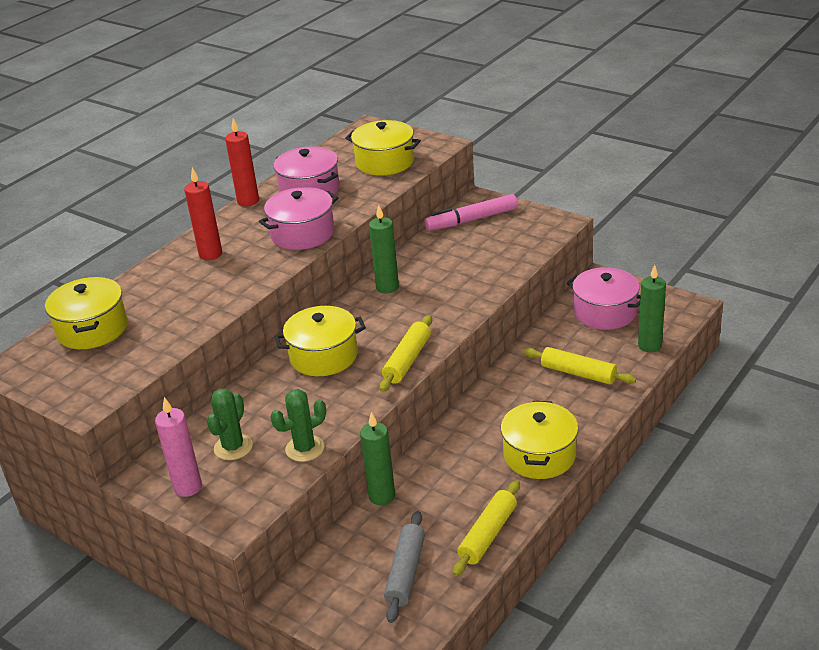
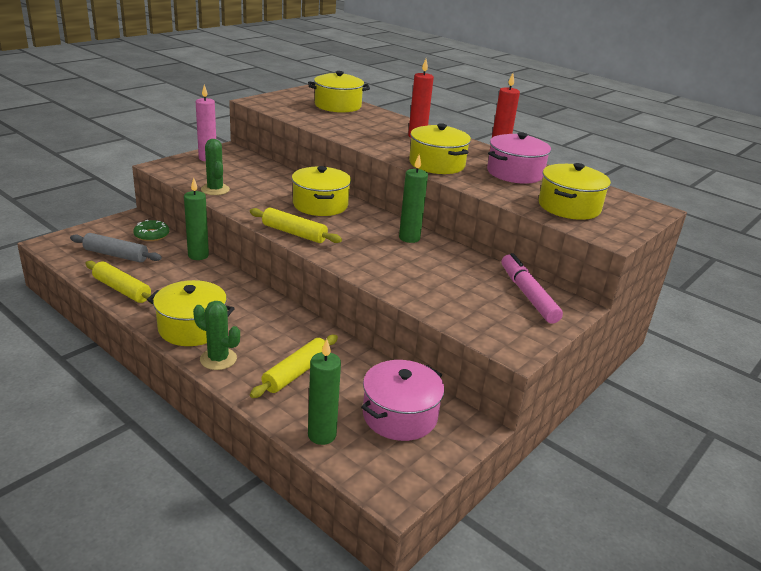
camera: 90 degrees right, 5 degrees down
green cactus [207,388,253,460] -> green cactus moved to [193,301,240,370]
pink pot [259,187,338,250] -> yellow pot [409,123,471,174]
none -> green donut [133,220,169,241]

